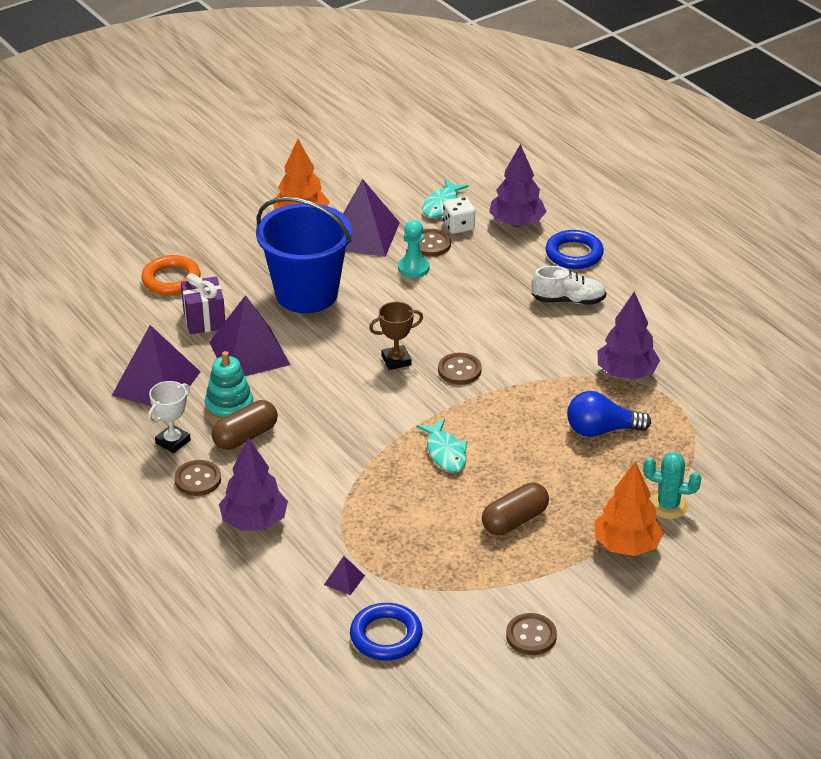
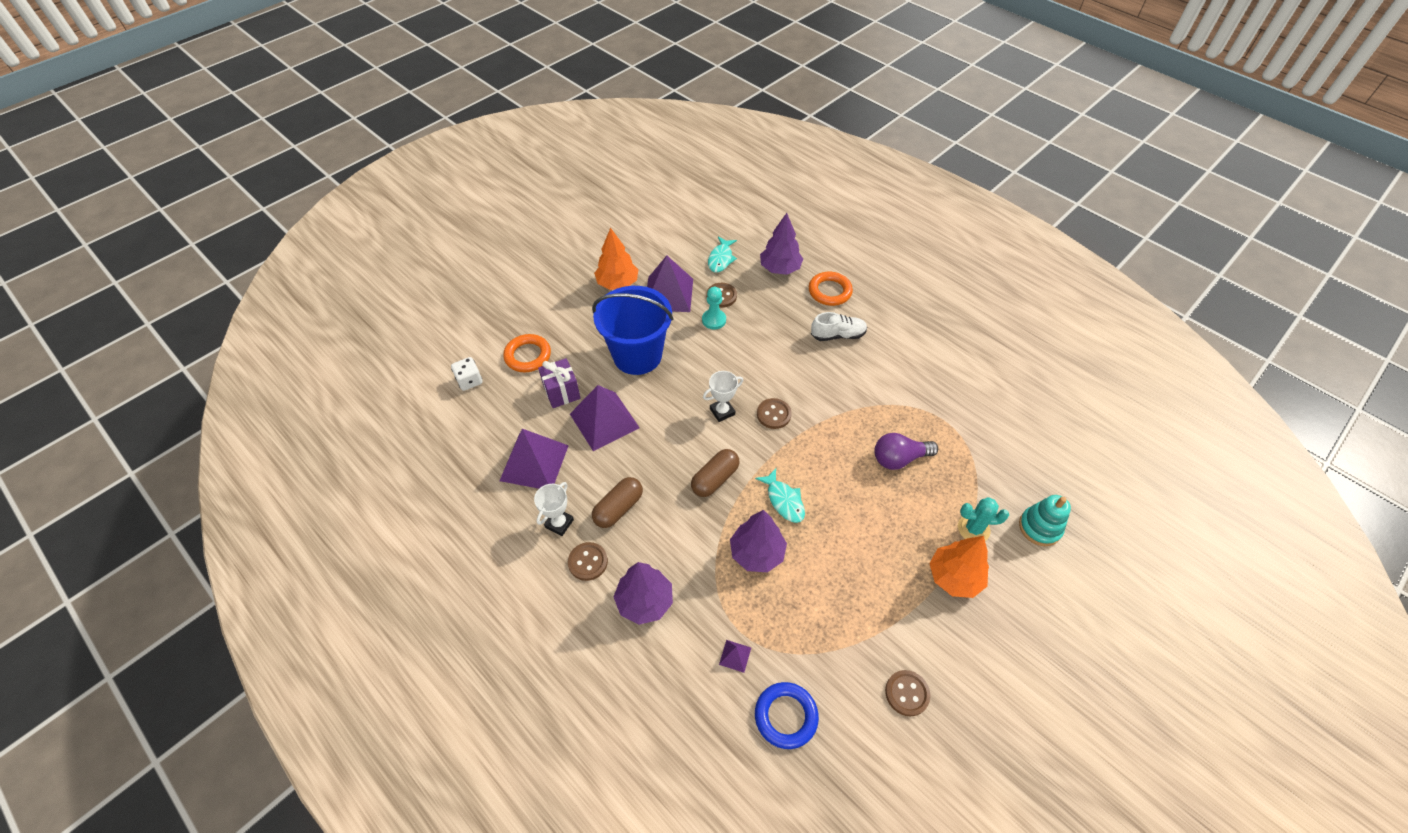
camera: 10 degrees left, 15 degrees up
turquoise stacking toy [205,351,253,421] -> turquoise stacking toy moved to [1019,495,1071,546]
brown trophy [369,302,423,370] -> white trophy [703,371,743,422]
white dice [443,197,475,234] -> white dice moved to [451,357,482,391]
brown capsule [482,483,549,535] -> brown capsule moved to [691,449,740,497]
blue ring [546,230,604,269] -> orange ring [809,272,853,306]
blue light bulb [567,391,651,437] -> purple light bulb [874,433,938,470]
purple tree [598,291,660,380] -> purple tree moved to [730,510,787,572]

